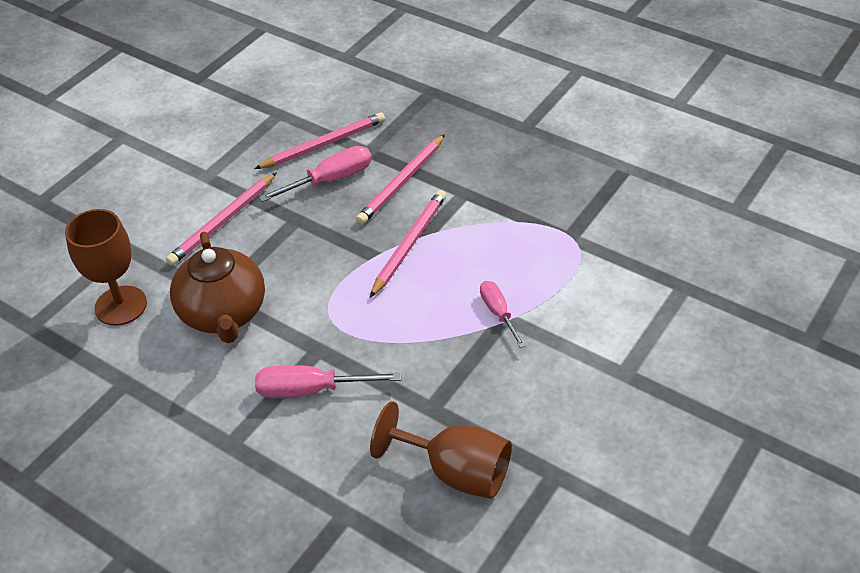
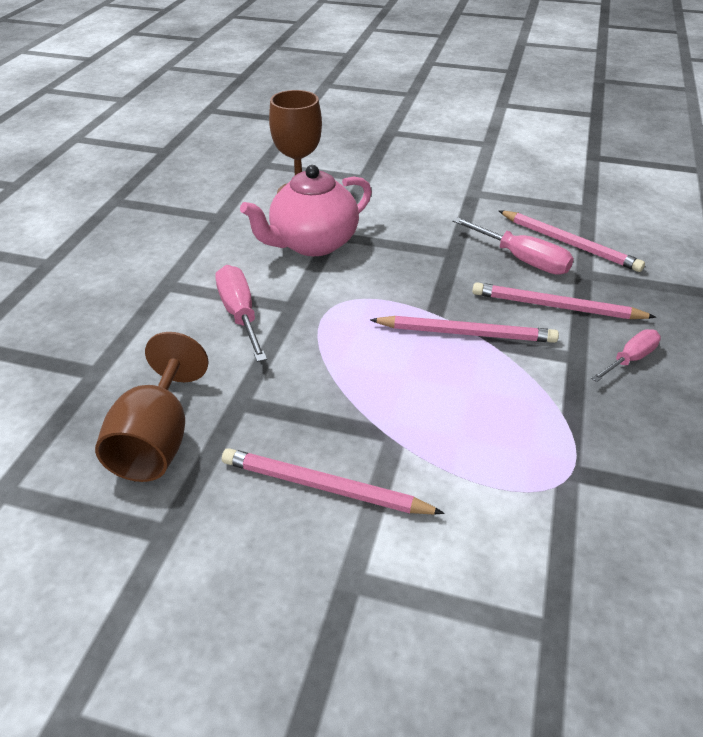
camera: 70 degrees right, 5 degrees down
pink pencil [166,173,276,266] -> pink pencil moved to [222,448,445,515]
brown teapot [170,232,265,343] -> pink teapot [240,165,372,256]
pink screwdriver [480,281,526,348] -> pink screwdriver moved to [591,329,661,382]

